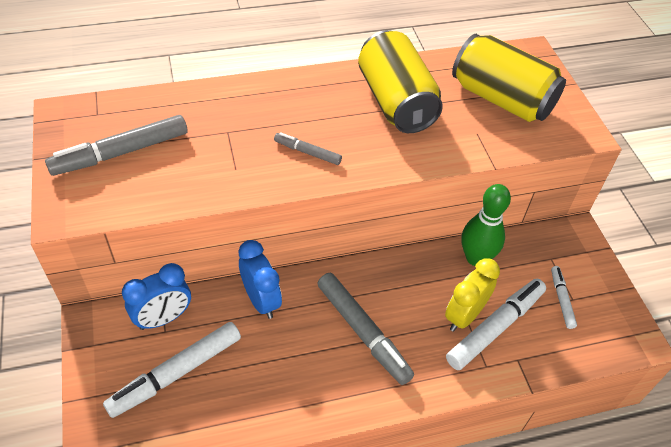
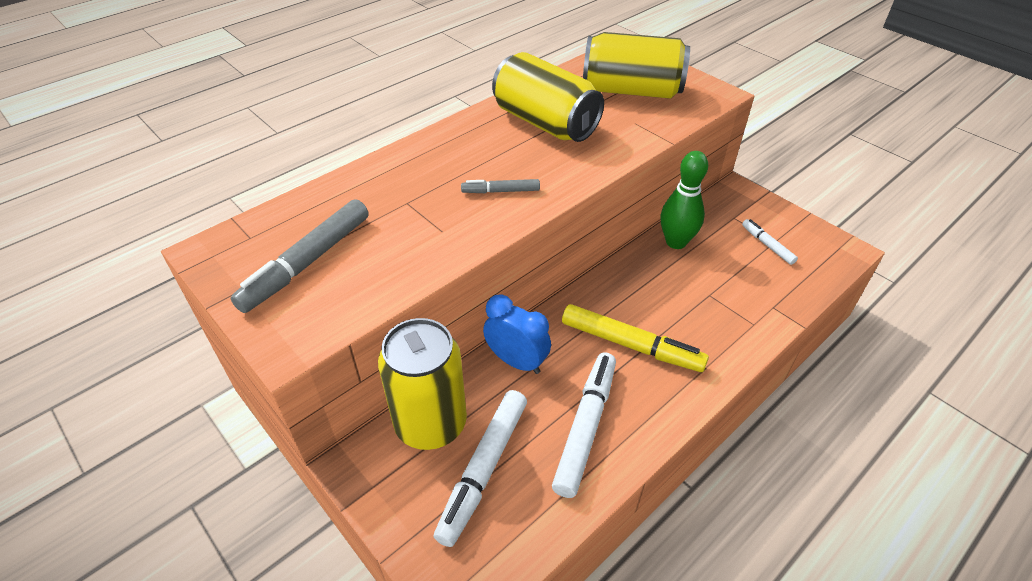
camera: 25 degrees left, 5 degrees down
blue clock [122,263,191,330] -> yellow can [378,318,467,450]
grey marker [317,273,414,385] -> yellow marker [562,304,709,372]
yellow clock [445,258,500,332] -> none
white marker [446,279,546,370] -> white marker moved to [552,352,616,498]

